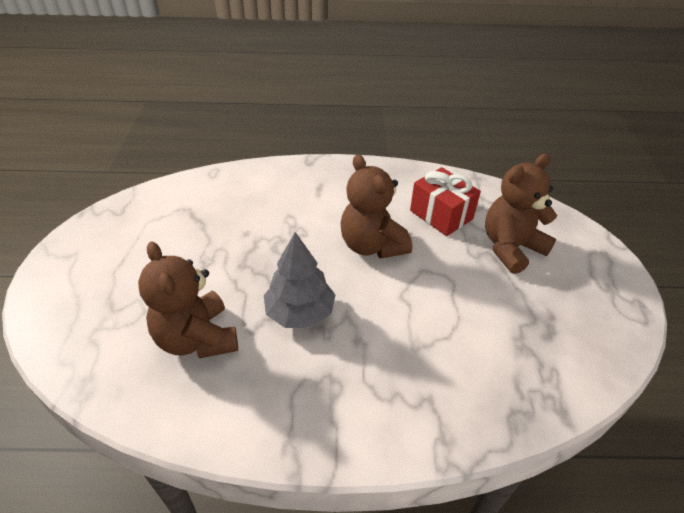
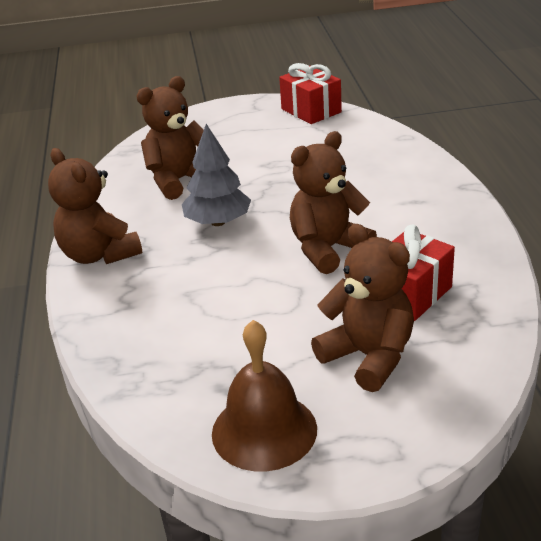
camera: 85 degrees right, 10 degrees down
none -> brown teddy bear [48,148,142,264]
none -> brown bell [212,320,317,471]
none -> red gift [279,63,342,124]

